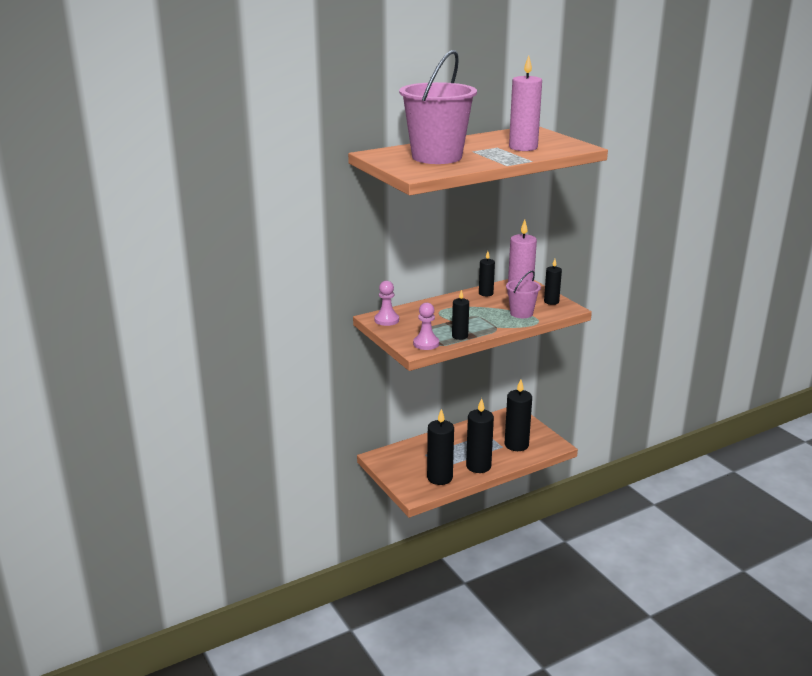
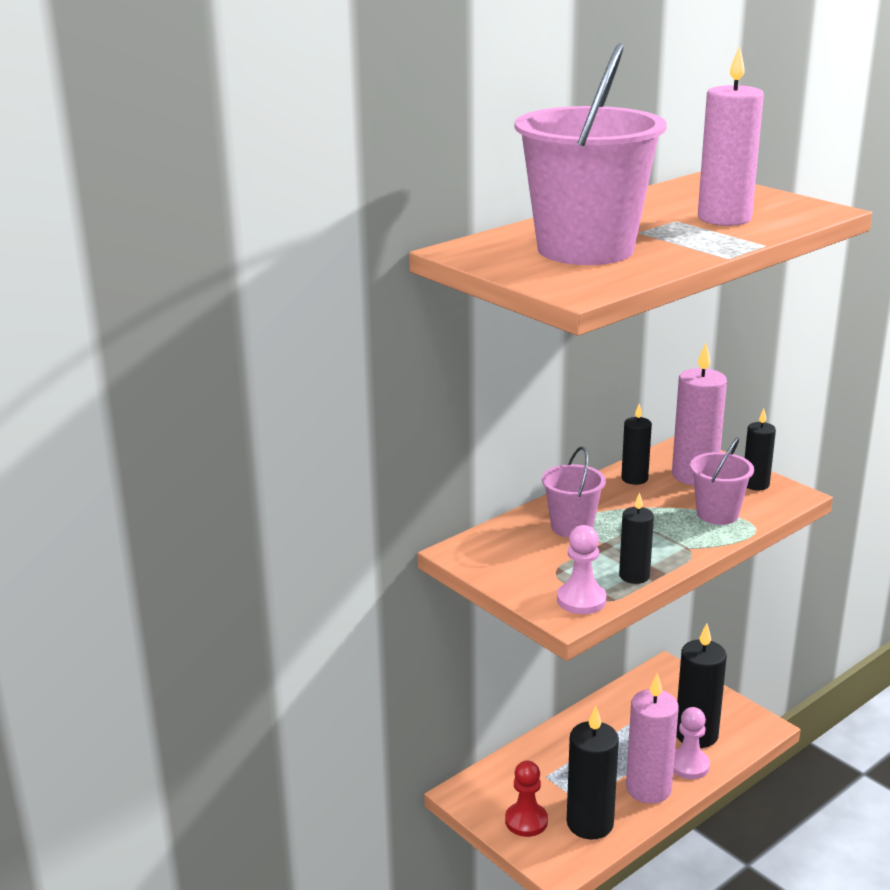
camera: 10 degrees left, 0 degrees up
pink pawn [375,281,399,326] -> pink pawn moved to [673,707,710,779]
black candle [466,398,494,473] -> pink candle [626,674,679,804]
none -> red pawn [505,761,548,837]
none -> pink bucket [542,447,606,538]

